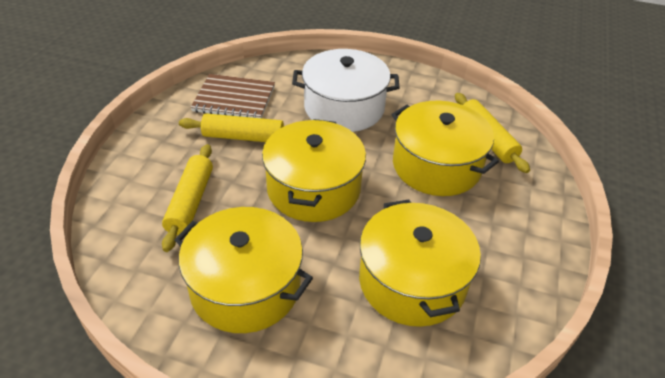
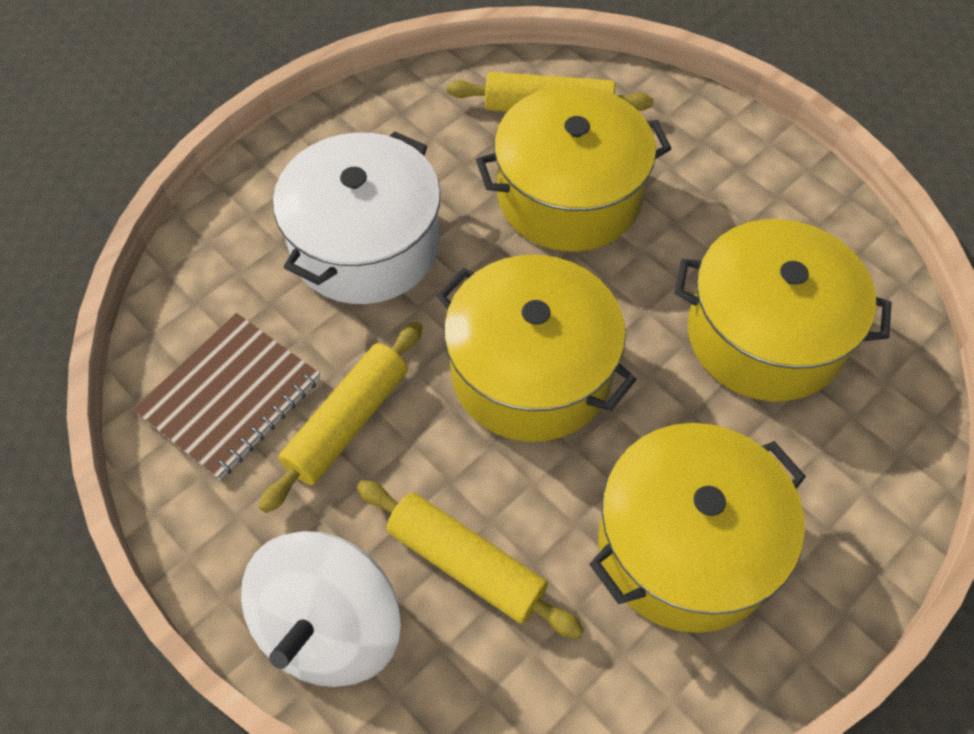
camera: 60 degrees left, 15 degrees up
none -> white spinning top [241,531,401,687]

